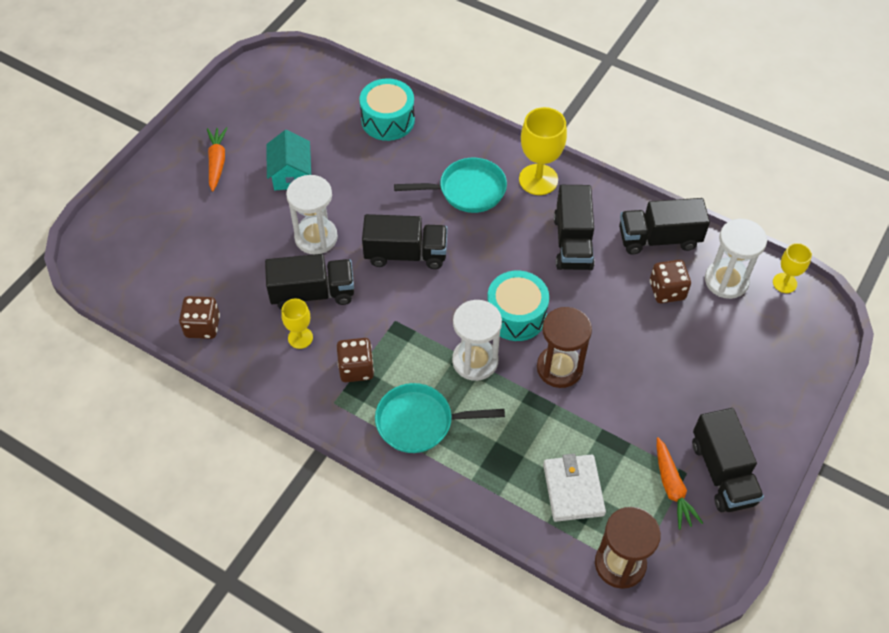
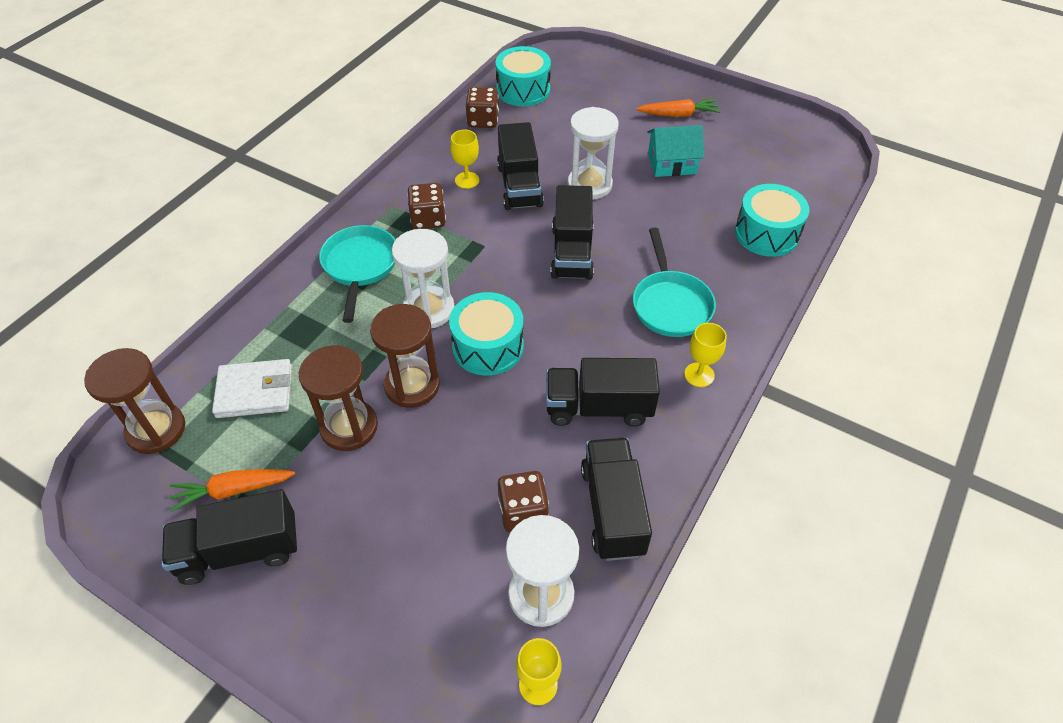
camera: 90 degrees right, 5 degrees down
yellow goblet [519,107,567,195] -> yellow goblet [684,323,727,387], size x0.58
none -> brown hourglass [299,345,378,451]
none -> turquoise drum [495,46,551,106]

